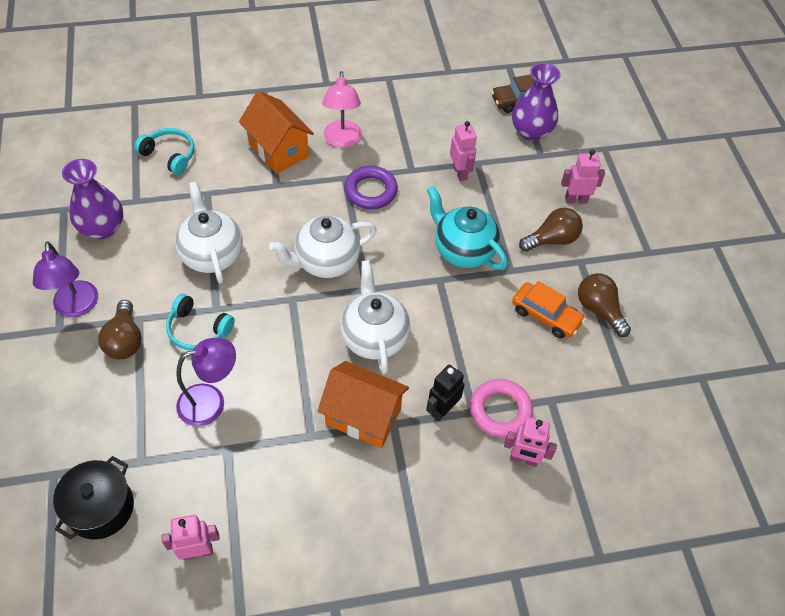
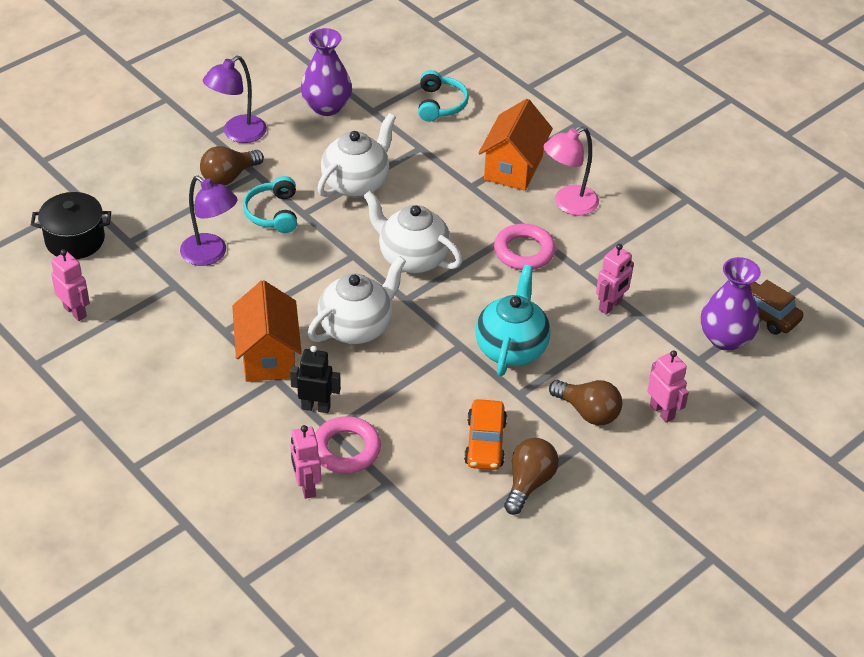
camera: 60 degrees right, 10 degrees down
purple ring [344,166,398,209] -> pink ring [494,223,555,270]

